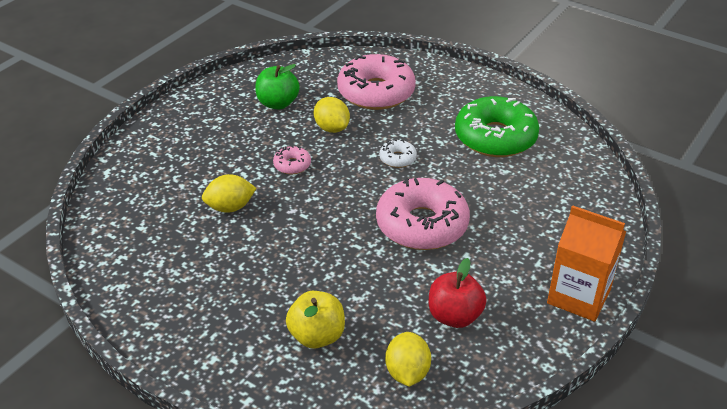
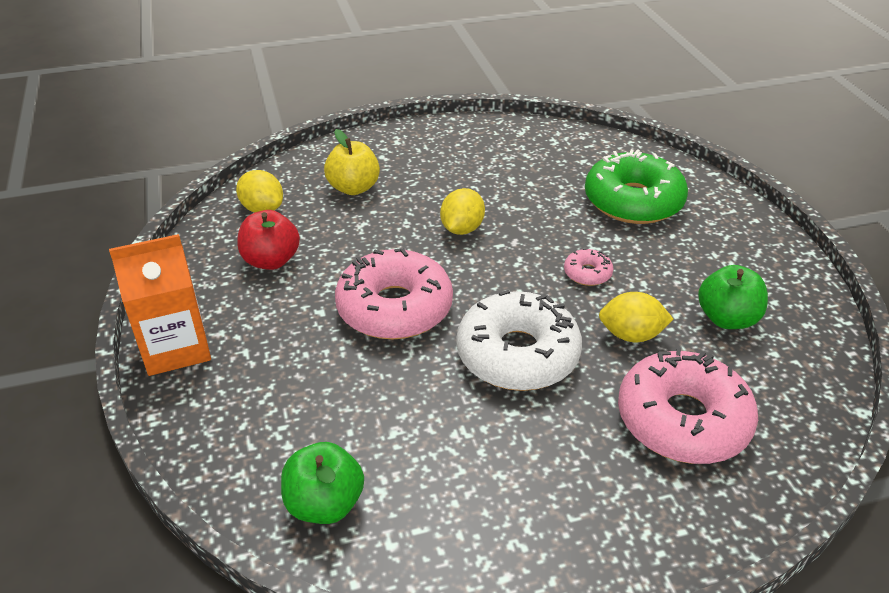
camera: 130 degrees right, 0 degrees up
yellow lemon [202,174,256,213] -> yellow lemon moved to [440,188,485,235]
white donut [379,139,417,168] -> white donut [456,290,582,391], size x2.28
green donut [455,96,539,157] -> green donut moved to [585,149,688,224]
none -> green apple [281,442,364,524]

